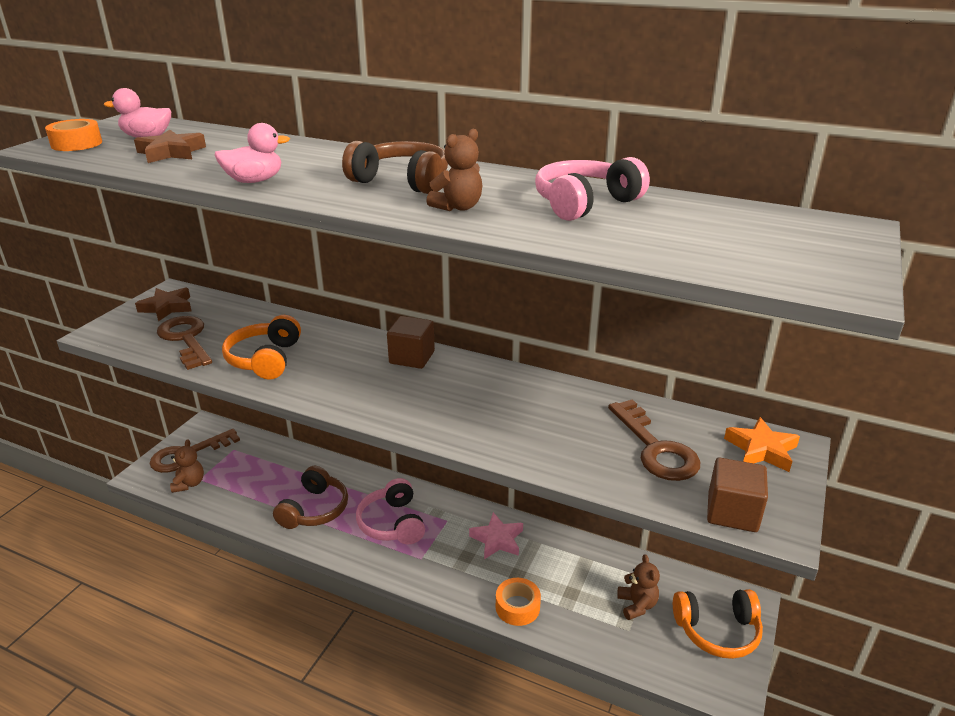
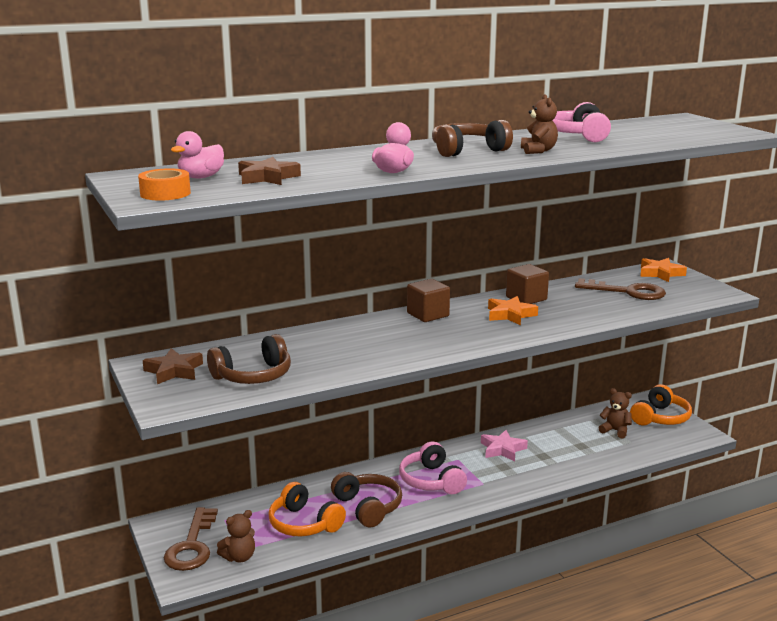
camera: 50 degrees left, 10 degrees down
brown key [157,316,212,370] -> brown headphones [207,334,291,384]
brown teddy bear [170,439,204,493] -> brown teddy bear turned 105 degrees clockwise [217,510,255,563]
orange headphones [222,315,301,380] -> orange headphones moved to [268,482,346,536]
pink headphones [356,478,425,544] -> pink headphones turned 45 degrees clockwise [399,441,467,494]
orange tape [496,578,541,626] -> none
brown cube [707,458,768,532] -> brown cube moved to [506,264,549,304]
none -> orange star [488,296,538,325]

